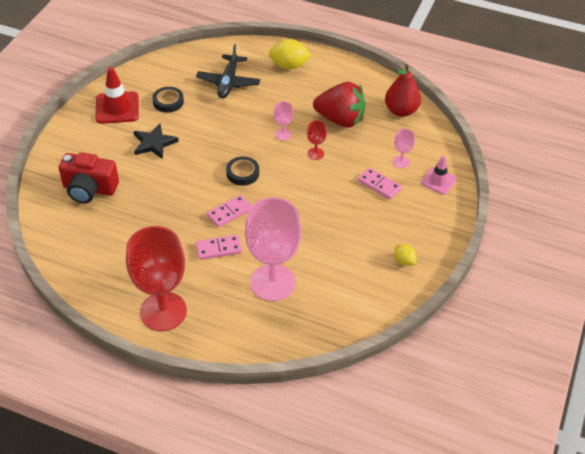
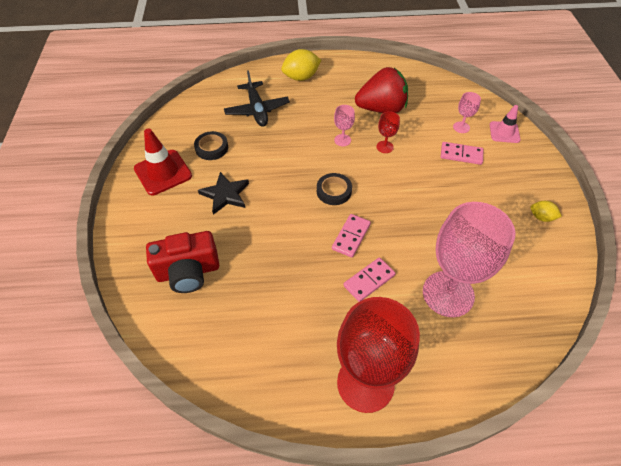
camera: 25 degrees left, 5 degrees up
red pear [385,64,421,117] -> none

